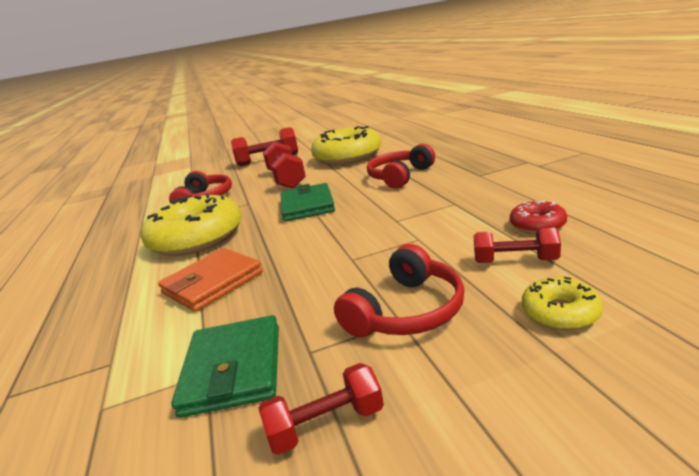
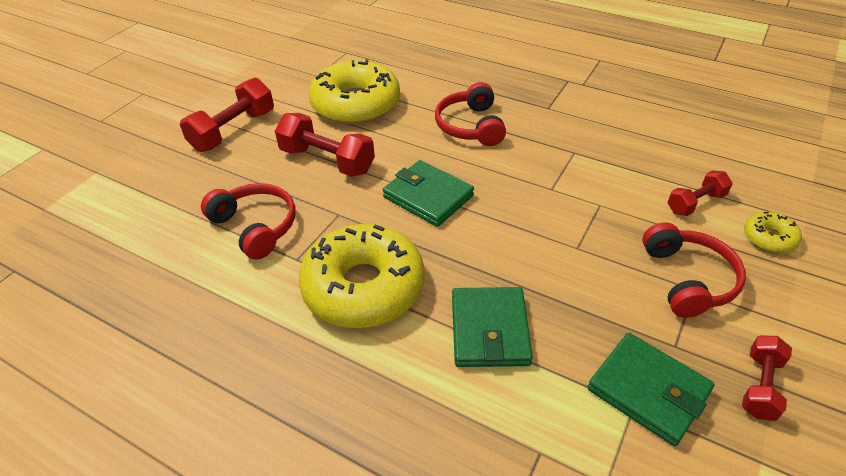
camera: 45 degrees left, 20 degrees up
orange wallet [158,248,263,312] -> green wallet [452,287,533,367]
red donut [510,200,567,234] -> none

